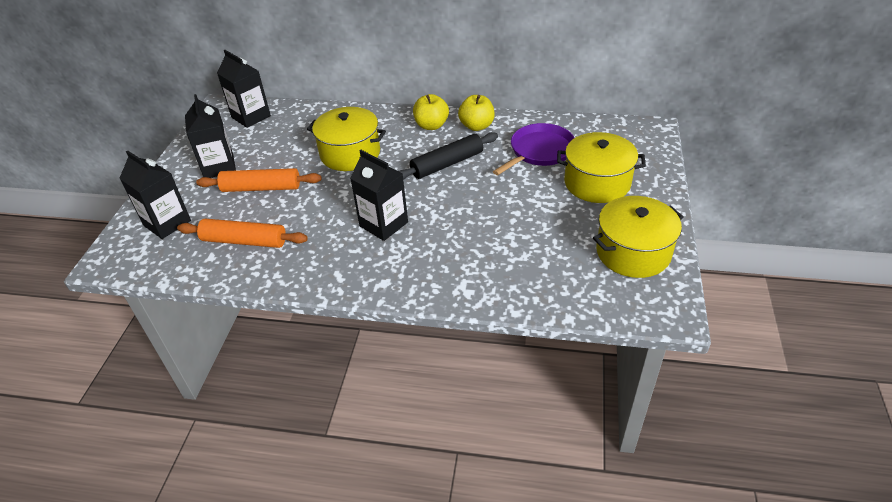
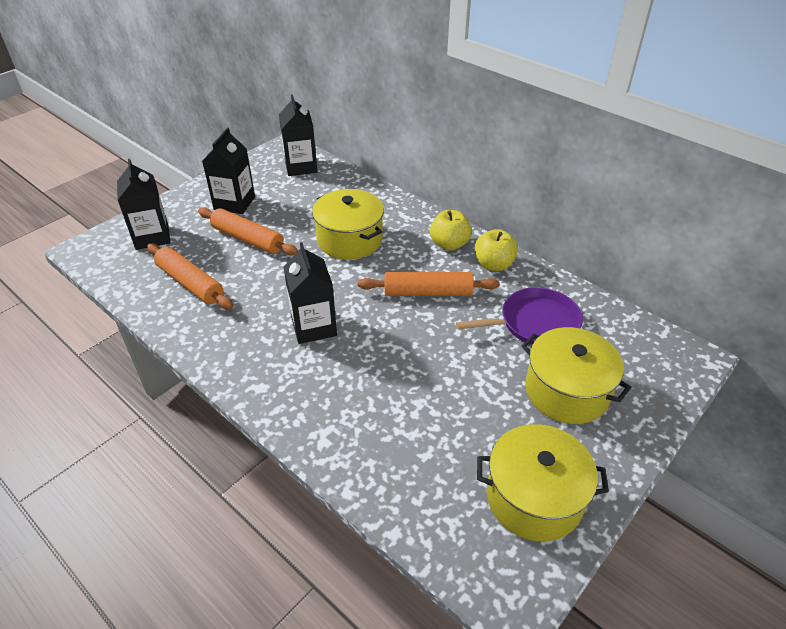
camera: 30 degrees right, 0 degrees up
black rolling pin [398,132,498,180] -> orange rolling pin [358,272,500,296]

